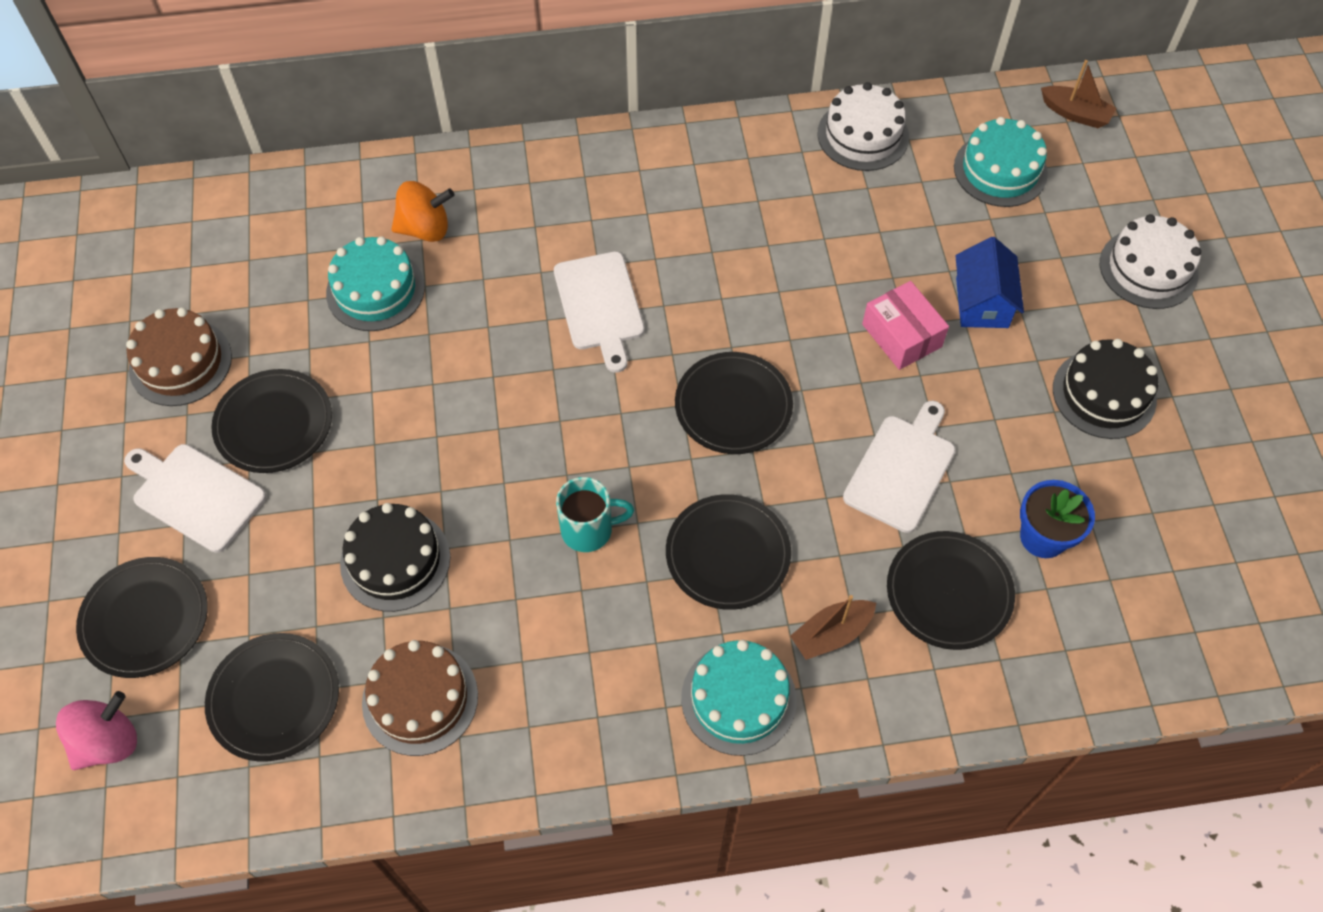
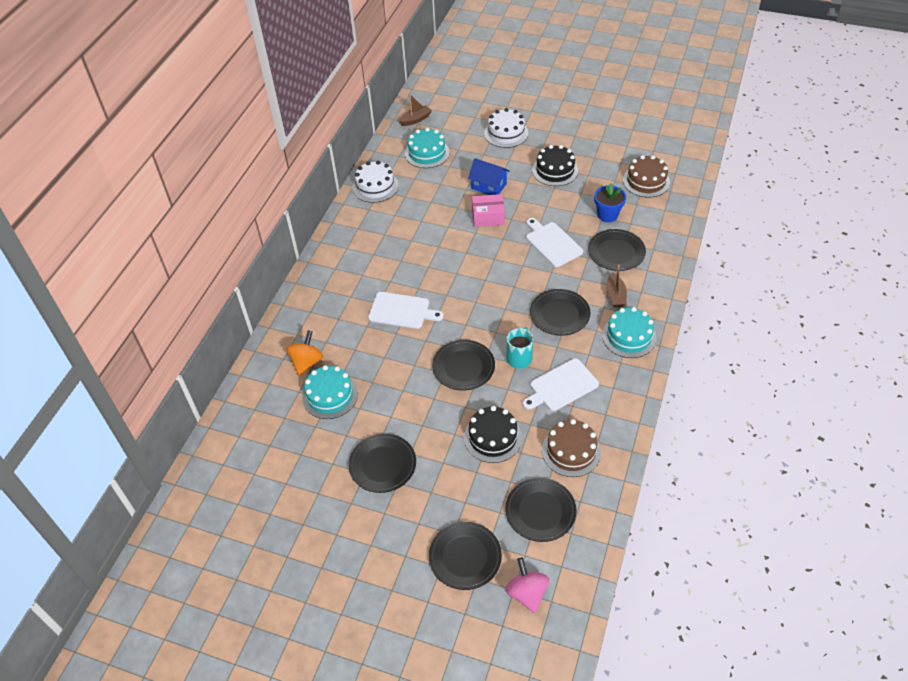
camera: 60 degrees left, 10 degrees down
white cutting board [124,444,266,553] -> white cutting board moved to [523,358,599,411]
brown cake [126,307,232,406] -> brown cake moved to [623,155,670,197]
black plate [675,352,793,454] -> black plate moved to [432,340,495,390]

